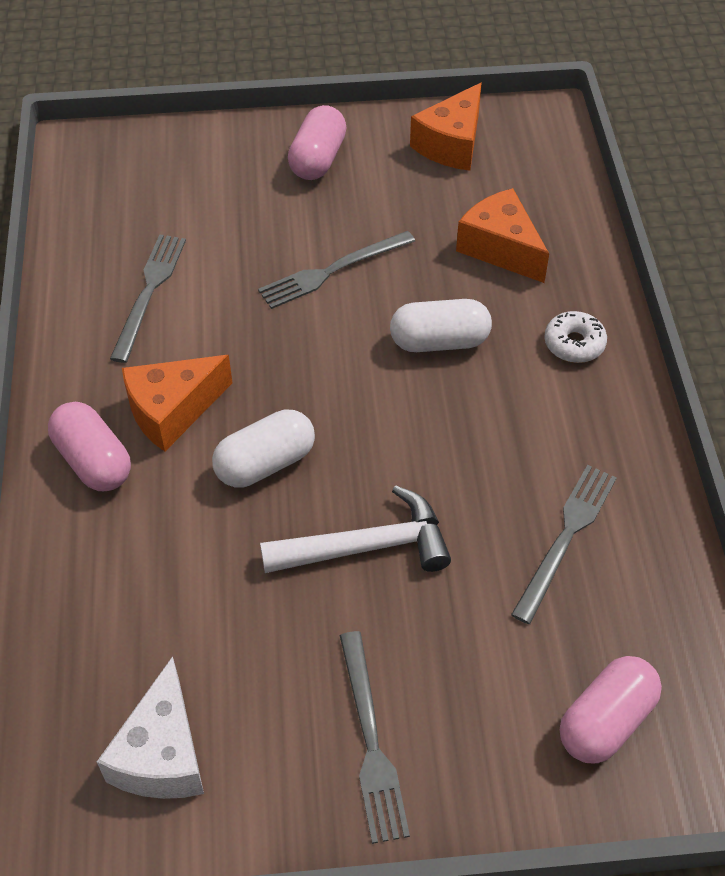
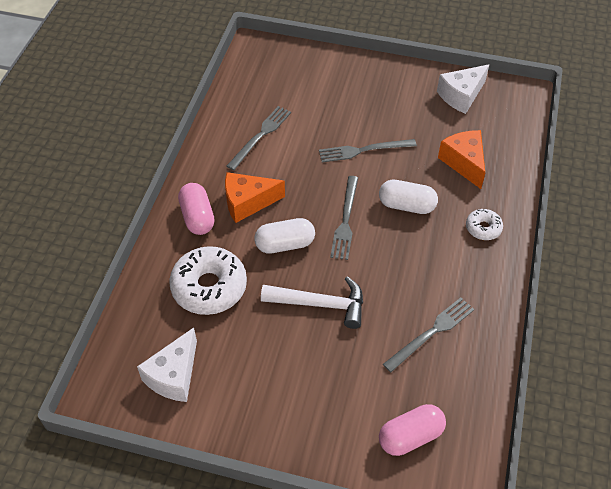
camera: 20 degrees right, 0 degrees up
pink capsule [288,105,347,180] -> none
grey fork [340,631,410,844] -> grey fork moved to [330,176,358,260]
orange cheese [410,83,482,171] -> white cheese [437,64,489,114]
none -> white donut [169,246,247,315]

